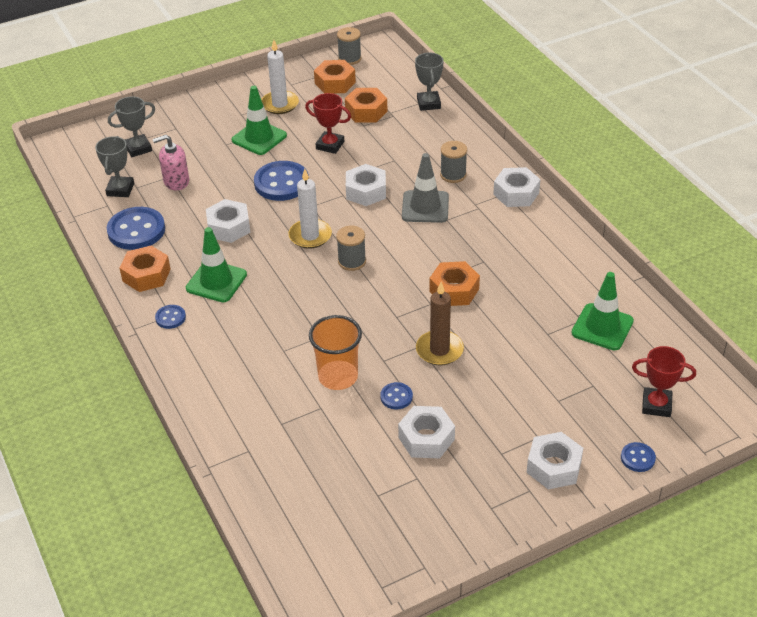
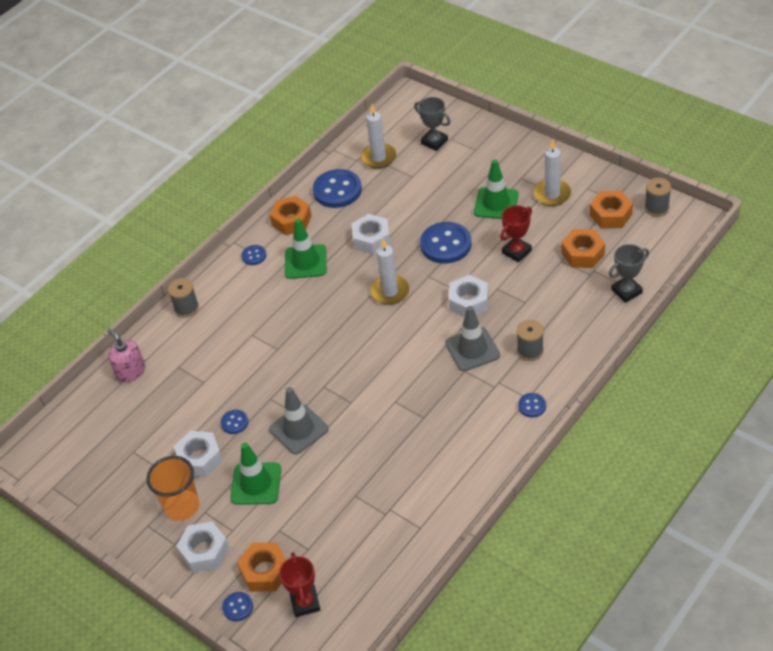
camera: 70 degrees right, 5 degrees up
grey trophy [95,136,134,197] -> white candle [361,104,396,169]
pink soap dispenser [153,135,189,190] -> pink soap dispenser moved to [108,328,145,383]
red trophy [305,93,351,154] -> red trophy turned 45 degrees clockwise [500,205,532,263]
orange cup [309,315,362,390] -> orange cup moved to [147,456,200,521]
grey spool [336,226,366,271] -> grey spool moved to [168,278,199,317]
brown candle [416,282,464,365] -> grey traffic cone [269,387,329,454]
orange nut [429,261,480,306] -> orange nut moved to [237,543,286,592]
white nut [493,167,540,207] -> blue button [518,393,546,418]
green traffic cone [572,272,634,350] -> green traffic cone moved to [230,443,281,505]

